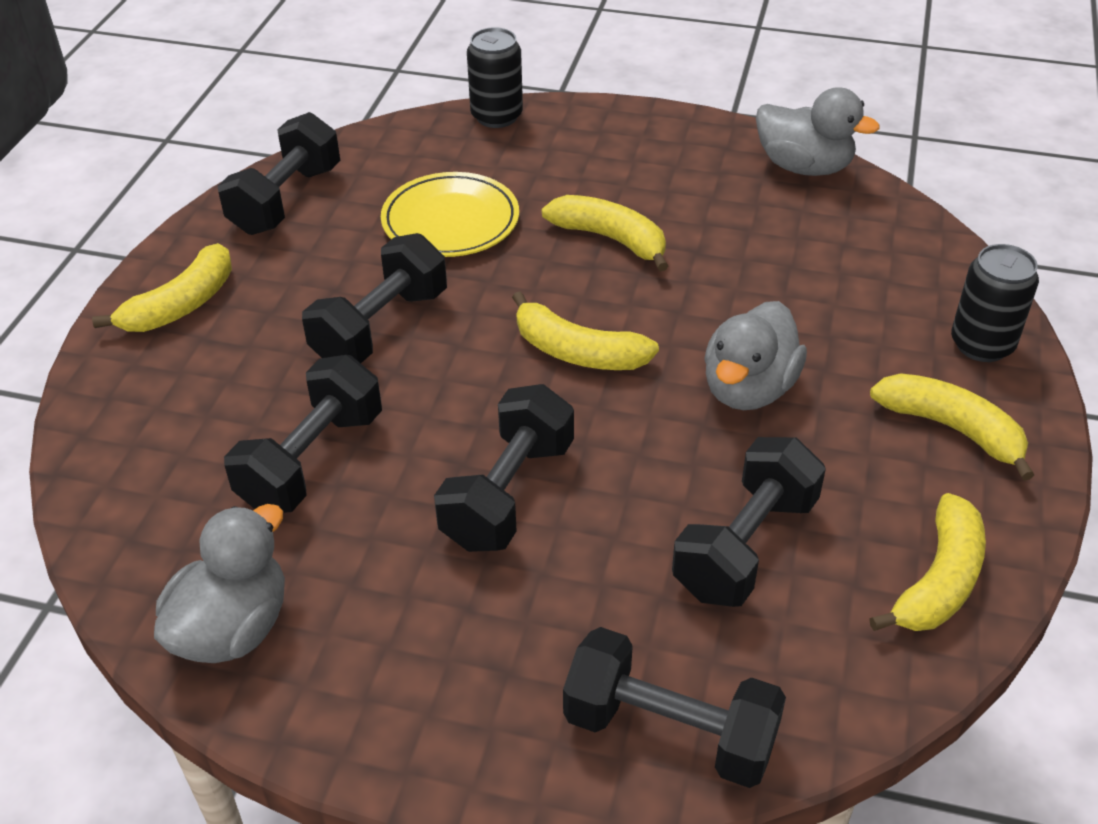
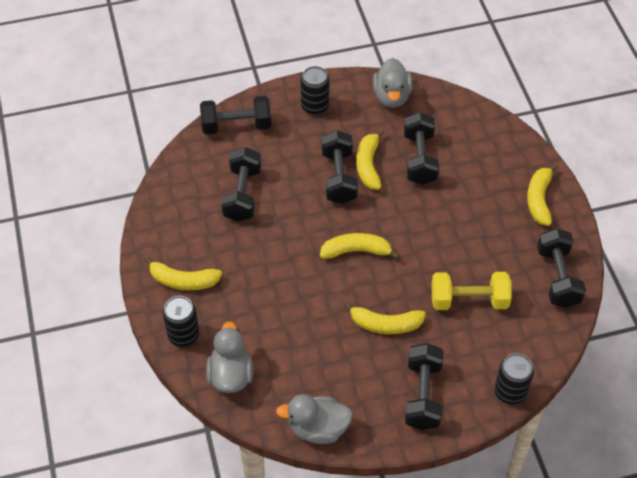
camera: 150 degrees right, 10 degrees up
black dumbbell [302,233,447,363] -> black dumbbell moved to [405,343,443,430]
yellow plate [381,172,519,257] -> yellow dumbbell [432,272,512,310]
grey duck [704,301,807,410] -> grey duck moved to [206,321,253,393]
yellow banana [869,493,986,631] -> yellow banana moved to [356,129,384,190]
none -> black can [300,66,330,115]

